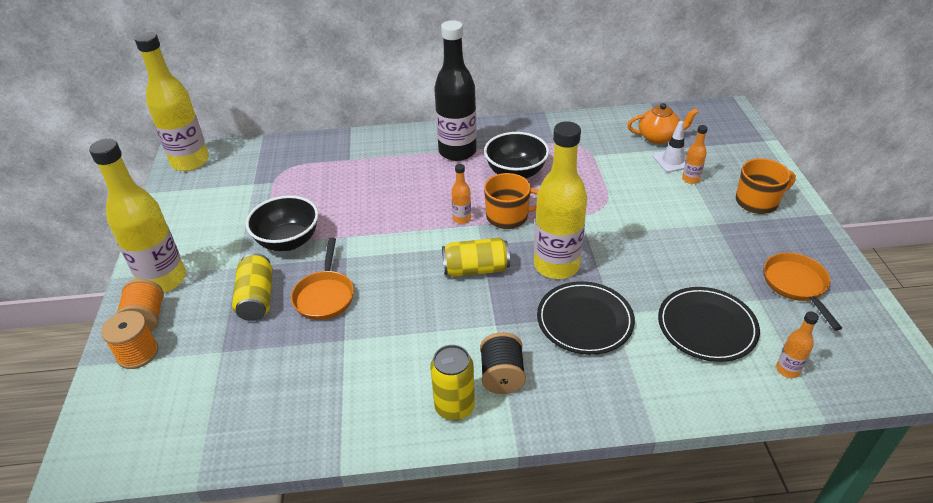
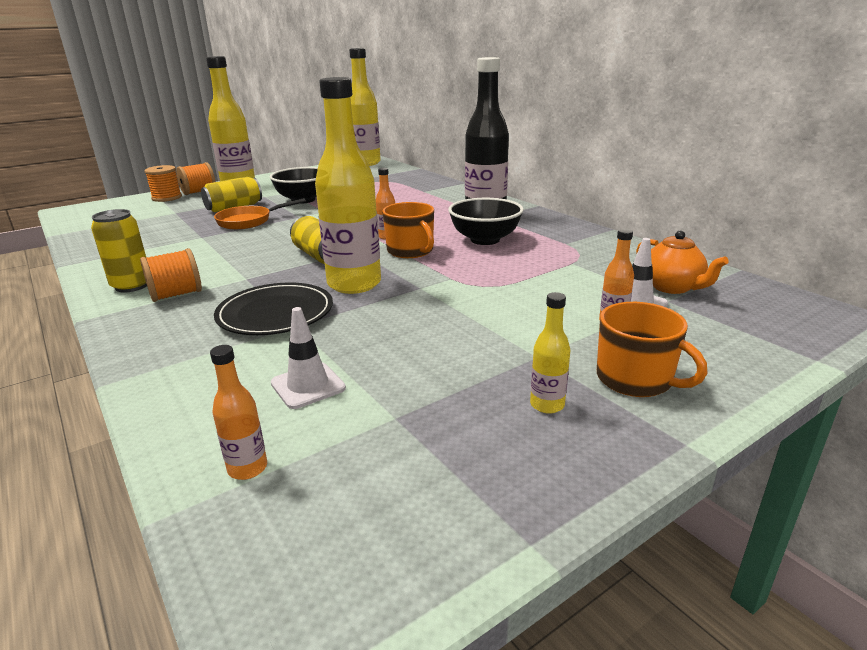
camera: 60 degrees right, 15 degrees down
black spool [480,332,526,394] -> orange spool [140,248,202,302]
black plate [658,287,760,362] -> white traffic cone [271,307,346,409]
orange pan [764,253,842,331] -> none
none -> yellow bottle [530,292,570,414]

